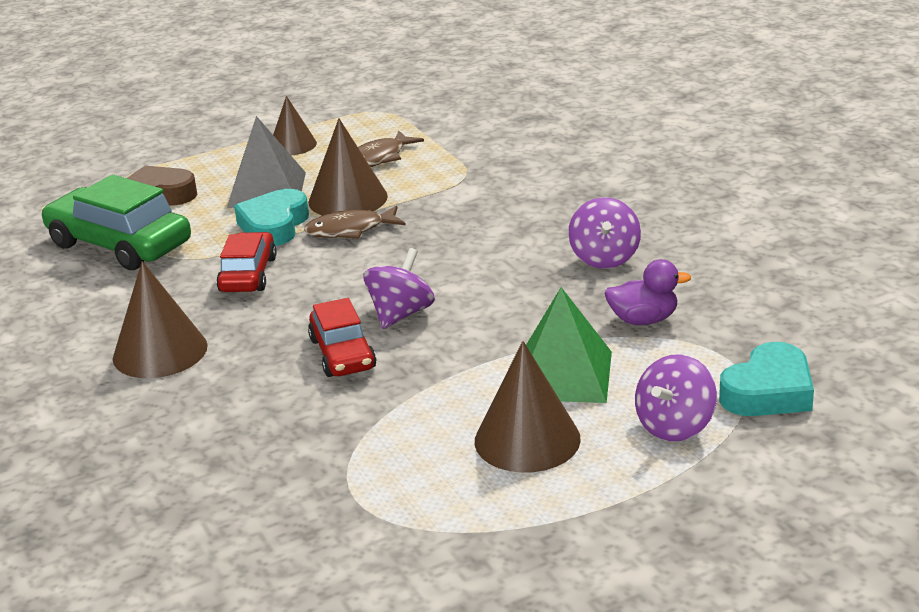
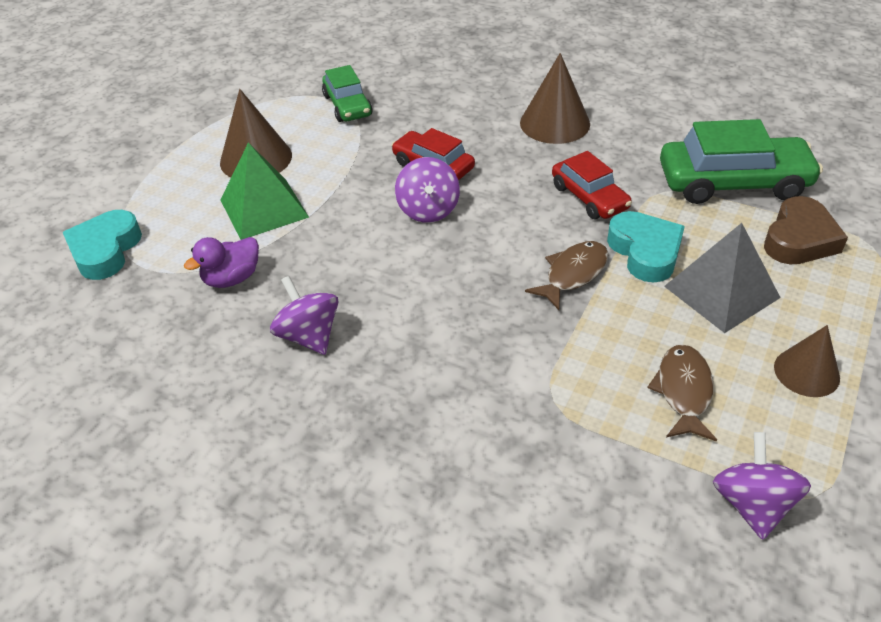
camera: 145 degrees right, 15 degrees up
brown cone [308,118,388,215] -> none
purple spinning top [635,354,717,441] -> purple spinning top moved to [713,432,811,540]
none -> green car [322,65,373,122]

